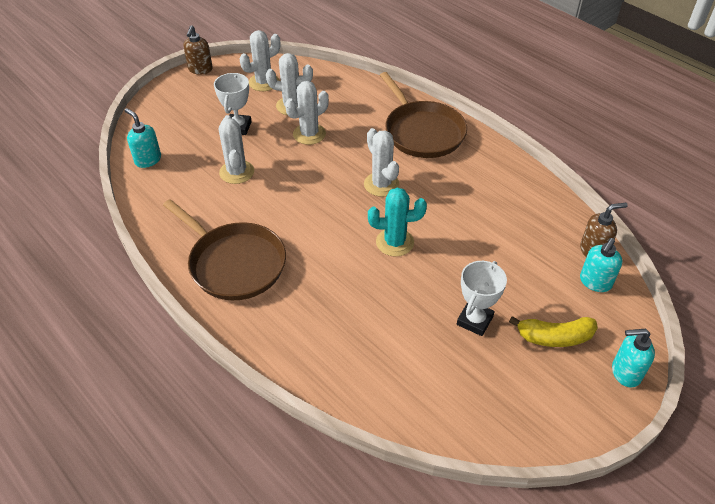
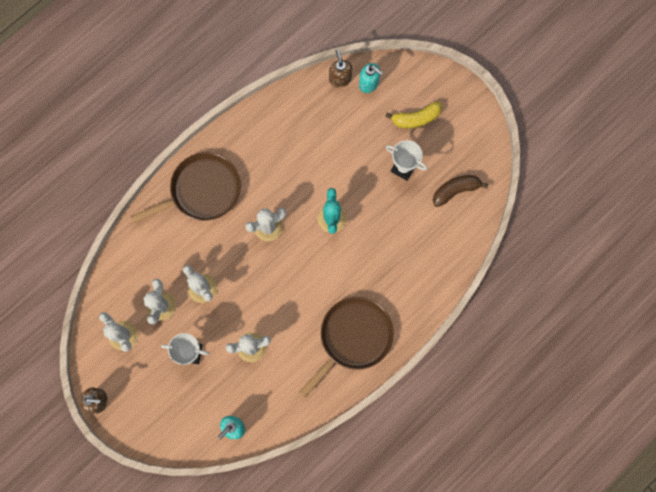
camera: 90 degrees left, 30 degrees up
yellow banana [509,316,598,347] -> yellow banana turned 75 degrees clockwise [385,101,442,128]
turquoise soap dispenser [612,329,655,387] -> none
none -> brown banana [433,175,489,207]

